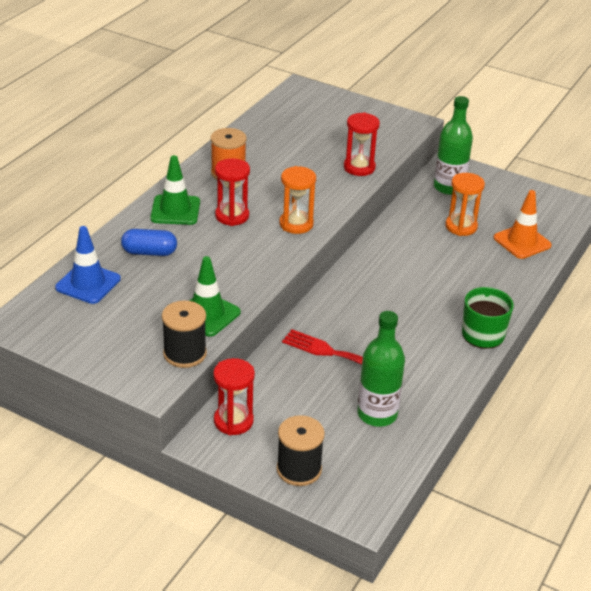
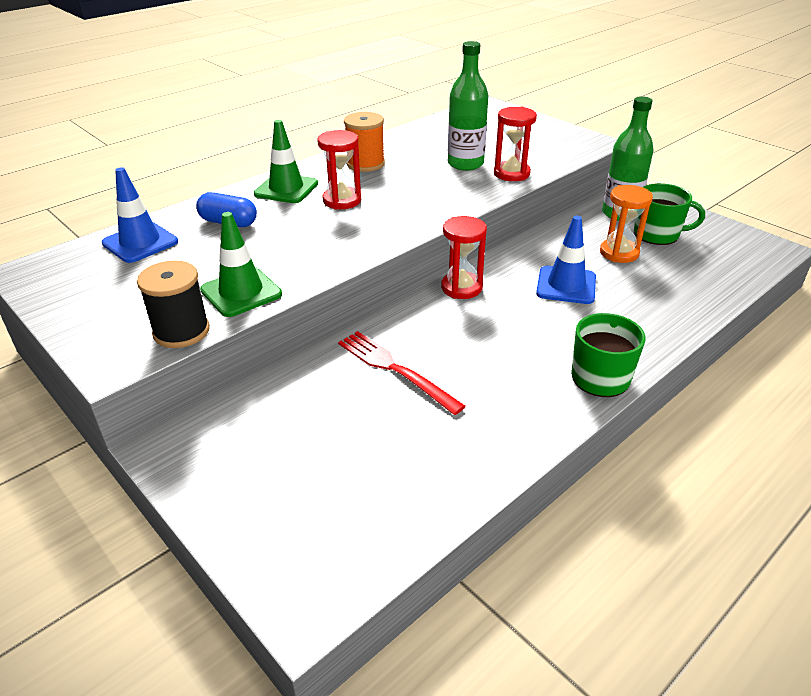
camera: 20 degrees right, 0 degrees up
red hourglass [213,358,255,435] -> red hourglass moved to [441,216,487,299]
black spool [277,415,325,486] -> none
orange hourglass [279,166,316,234] -> none
green bottle [358,311,405,427] -> green bottle moved to [448,41,489,171]
orange traffic cone [493,190,552,259] -> none
none -> blue traffic cone [536,216,596,304]
none -> green mug [634,183,705,245]

